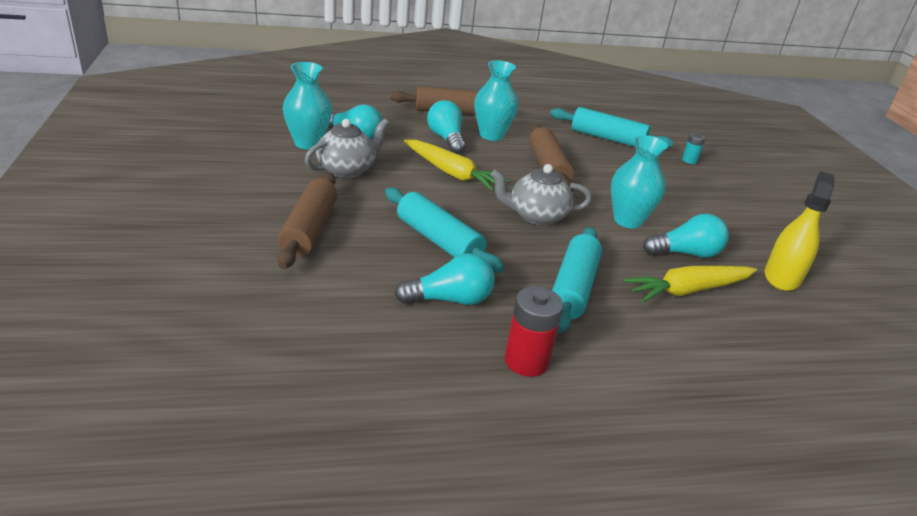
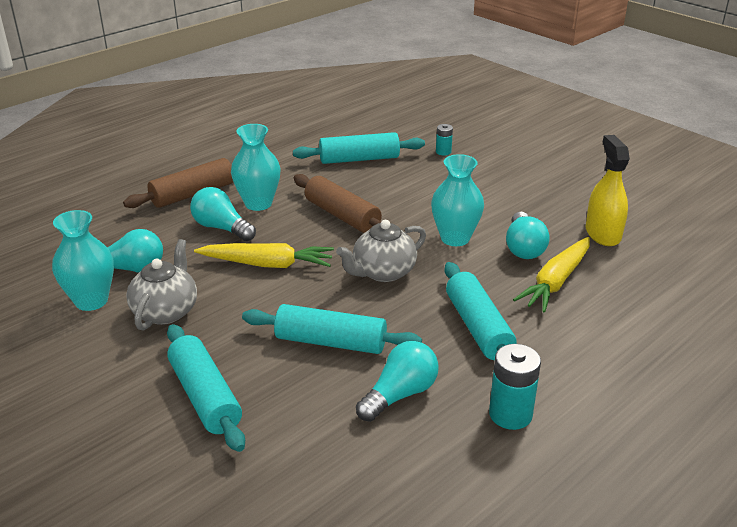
camera: 30 degrees left, 0 degrees up
brown rolling pin [277,173,337,269] -> turquoise rolling pin [167,324,245,452]
red battery [504,286,563,377] -> turquoise battery [489,344,541,430]
turquoise light bulb [643,214,729,258] -> turquoise light bulb turned 135 degrees clockwise [506,212,550,259]

